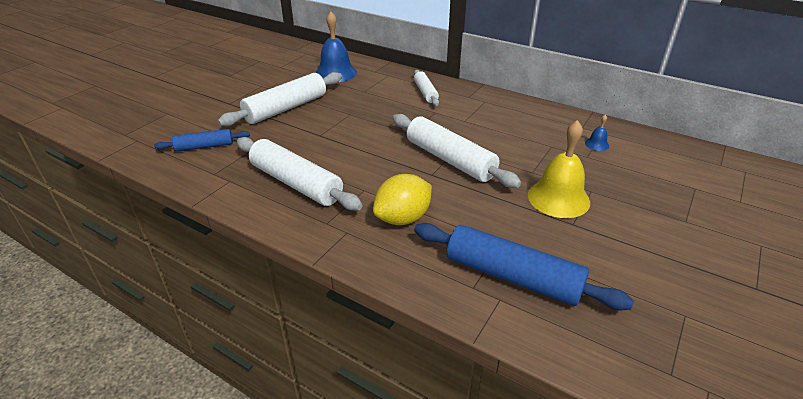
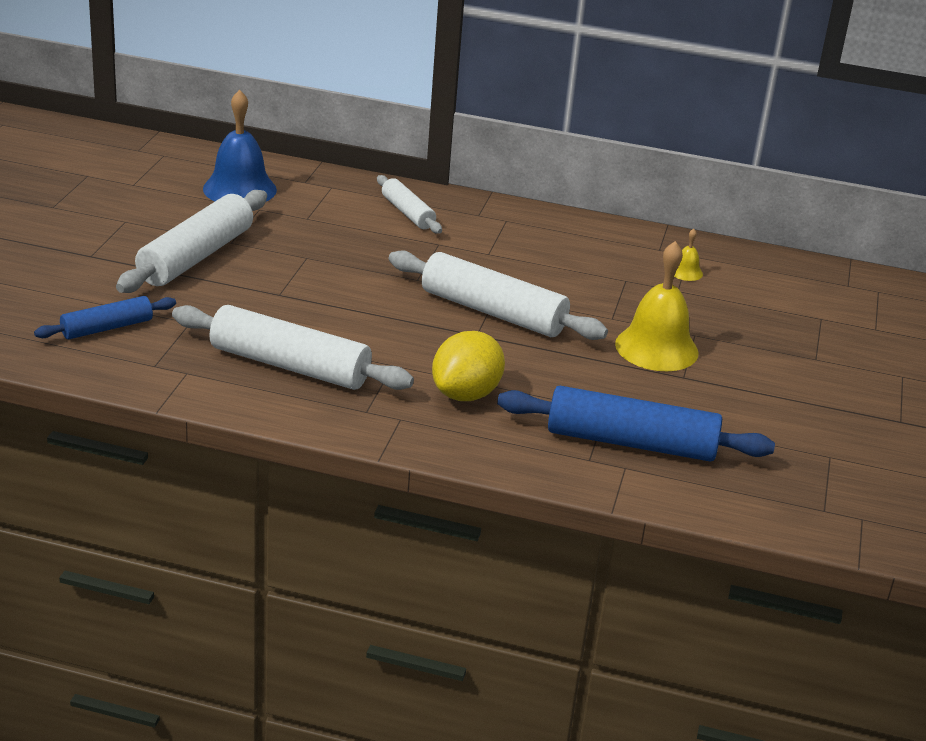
camera: 20 degrees left, 5 degrees down
blue bell [585,114,609,151] -> yellow bell [674,229,703,281]

